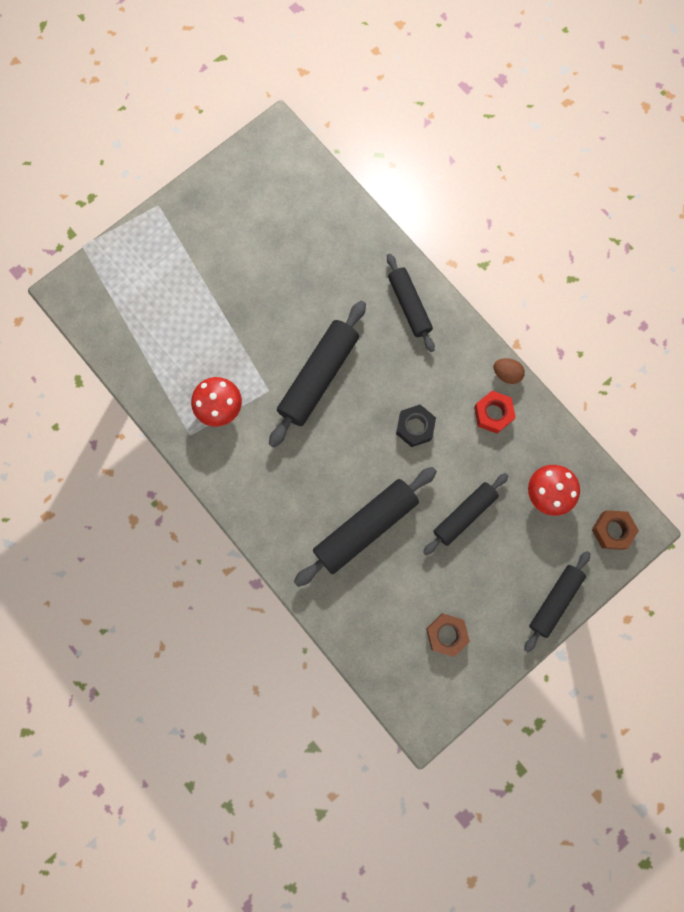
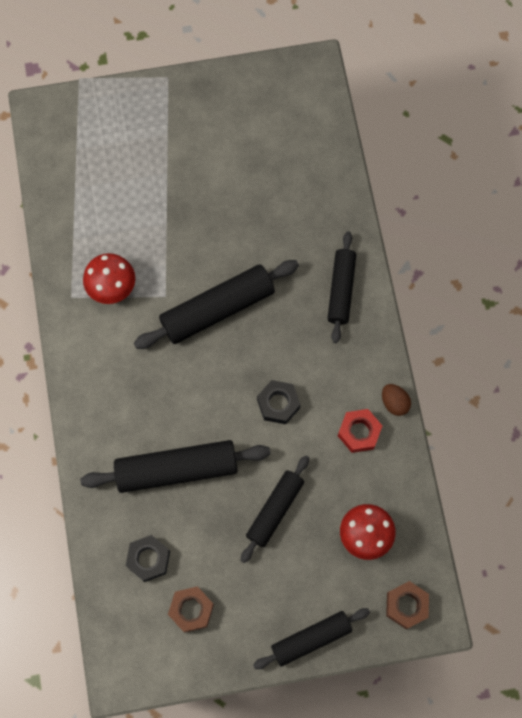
camera: 30 degrees right, 5 degrees down
black rolling pin [423,473,508,555] -> black rolling pin turned 45 degrees counterclockwise [240,455,309,563]
none -> black nut [126,535,170,582]

